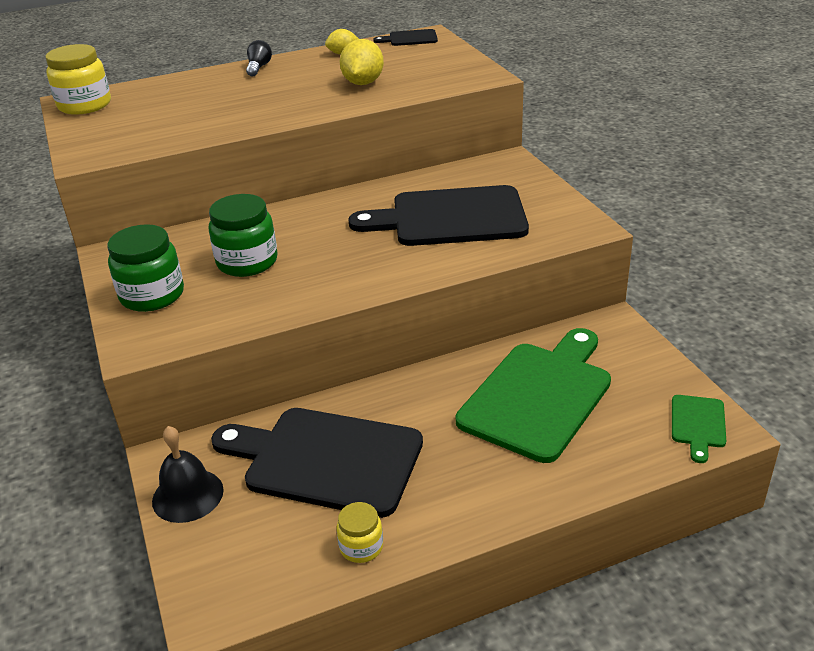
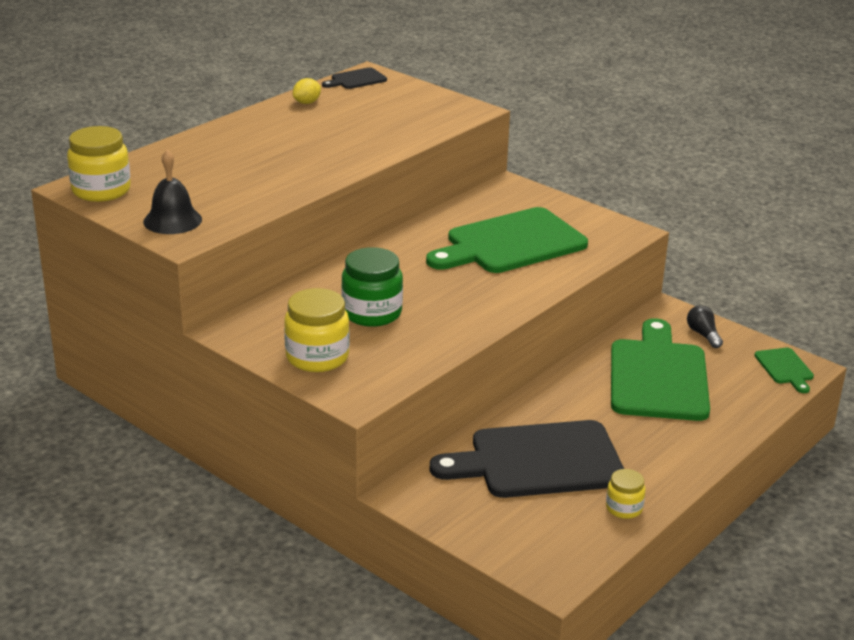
camera: 30 degrees left, 5 degrees down
green jar [108,224,184,312] -> yellow jar [284,288,350,372]
black bell [152,426,224,523] -> black bell moved to [143,150,202,234]
black light bulb [246,40,272,77] -> black light bulb moved to [687,305,723,348]
yellow lemon [340,39,384,85] -> none
black cutting board [348,185,529,246] -> green cutting board [426,207,588,273]

